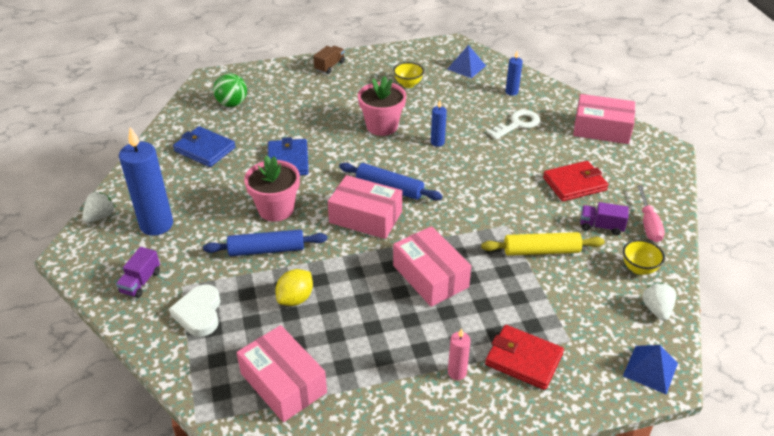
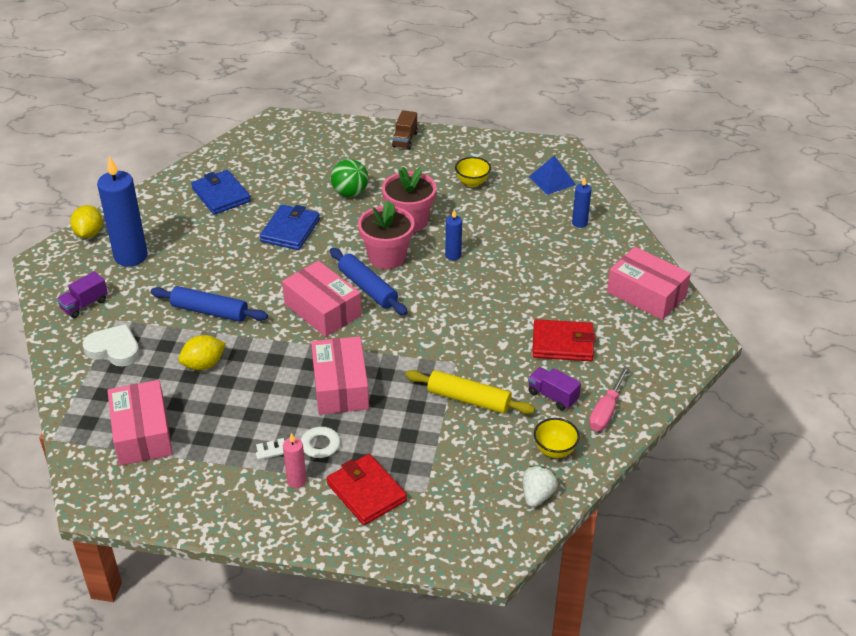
camera: 25 degrees right, 0 degrees up
white strawberry [82,192,115,223] -> yellow lemon [70,205,103,238]
white heart [169,284,221,337] -> white heart turned 90 degrees clockwise [83,324,140,366]
green ball [213,73,247,107] -> green ball moved to [331,159,369,197]
pink flower pot [244,155,300,222] -> pink flower pot moved to [358,200,415,269]
brown truck [313,46,345,74] -> brown truck turned 135 degrees clockwise [392,110,418,150]
white key [487,110,540,139] -> white key moved to [256,427,341,460]
blue pyramid [623,345,678,394] -> none

